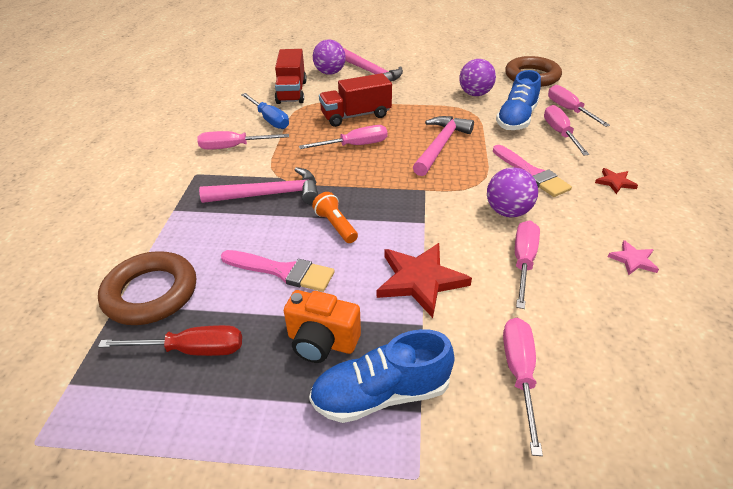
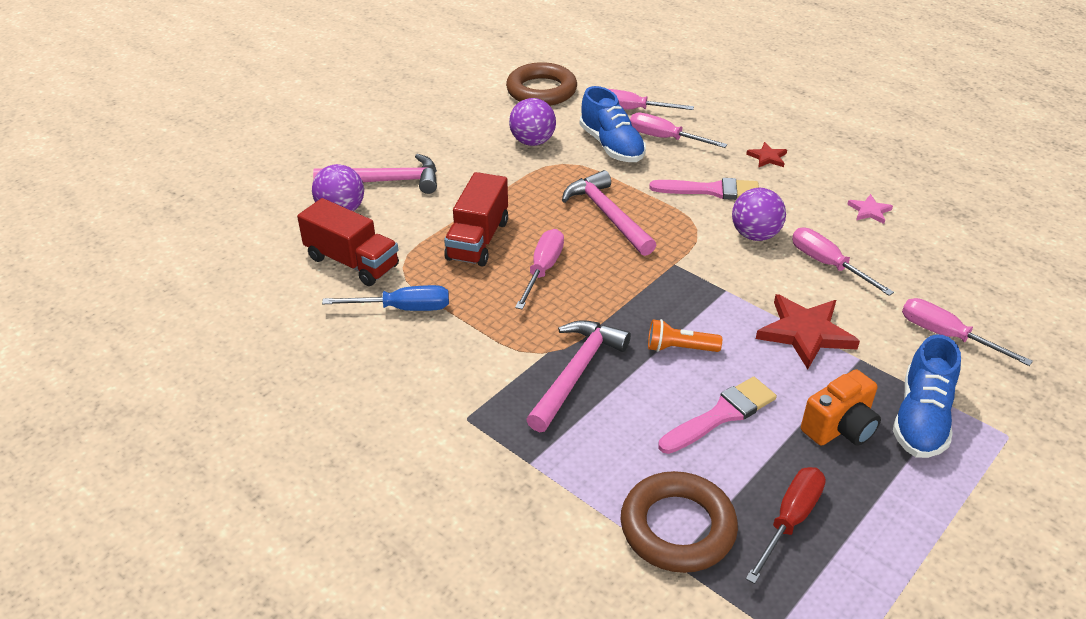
camera: 55 degrees left, 0 degrees up
pink screwdriver [197,131,289,150] -> none

